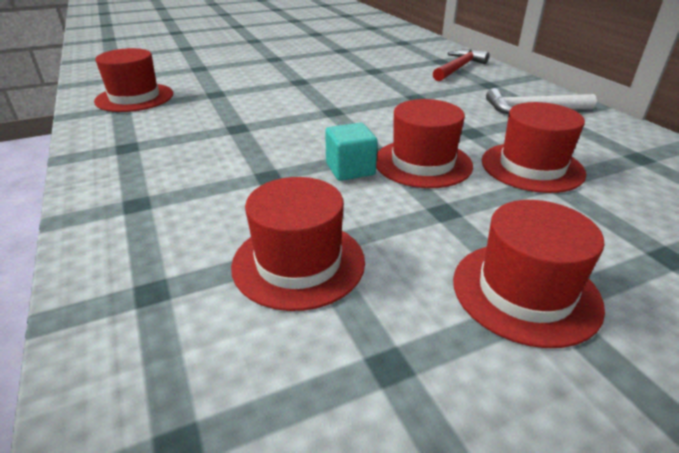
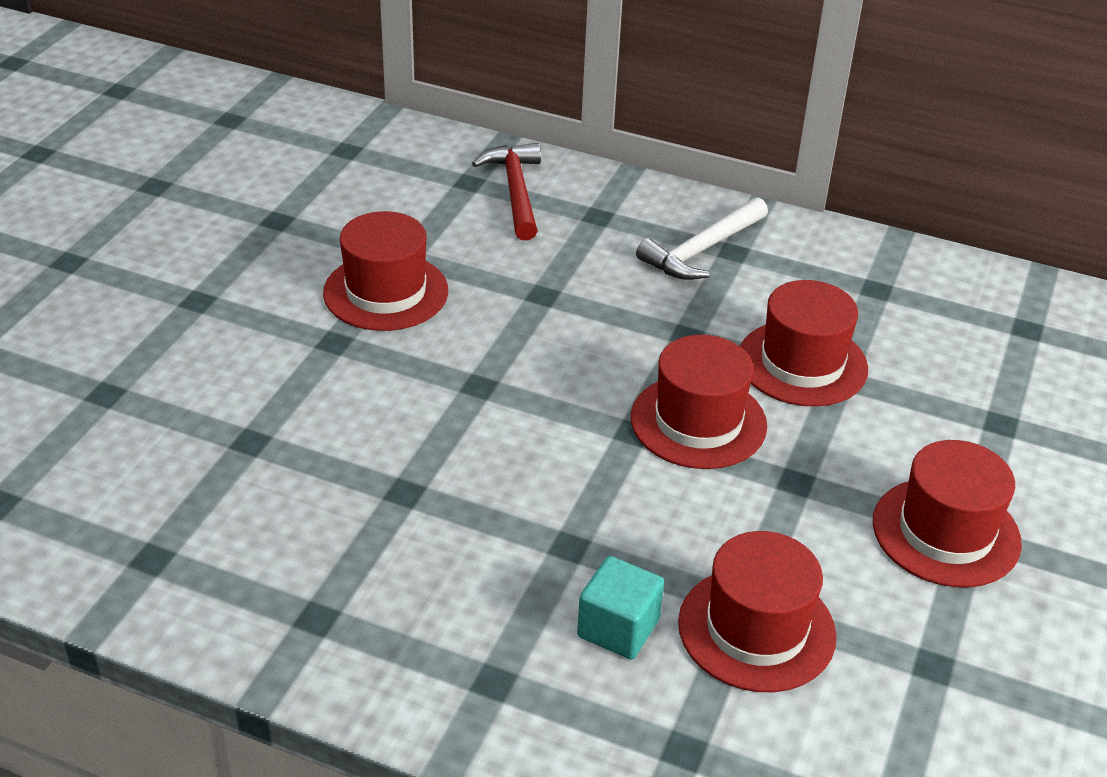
camera: 45 degrees left, 5 degrees up
red hat [94,48,173,112] -> red hat moved to [323,211,448,331]
turquoise cube [325,122,378,181] -> turquoise cube moved to [577,556,664,660]

